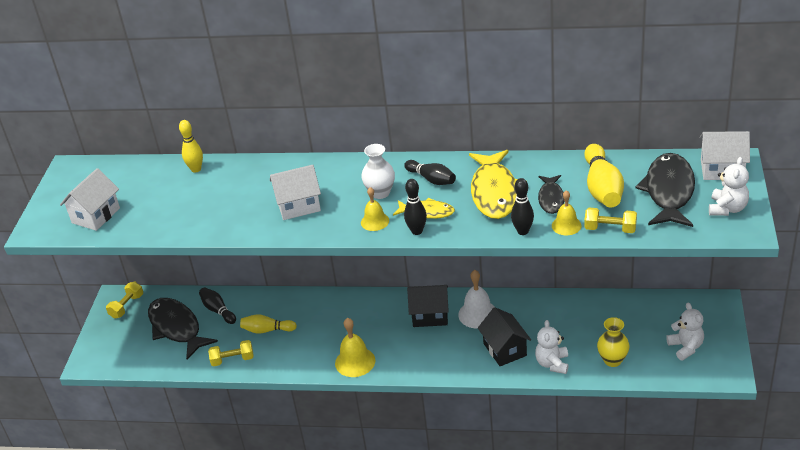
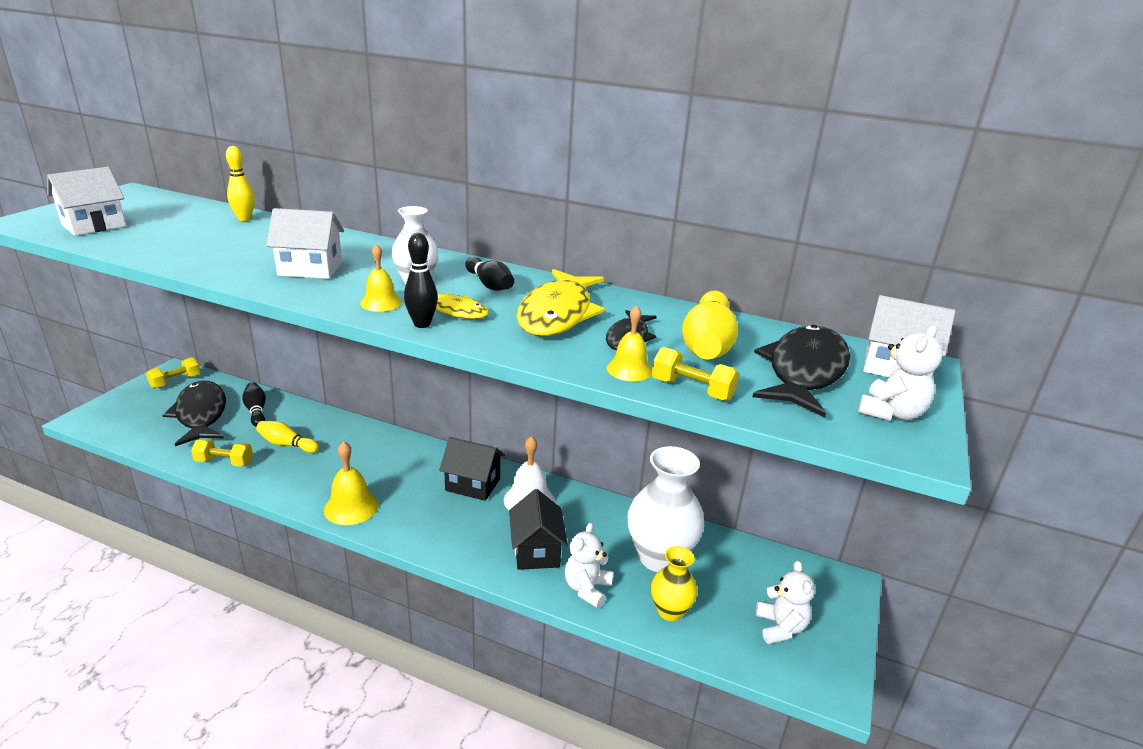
camera: 10 degrees right, 10 degrees down
black bowling pin [511,178,534,235] -> none
none -> white vase [628,446,704,572]

